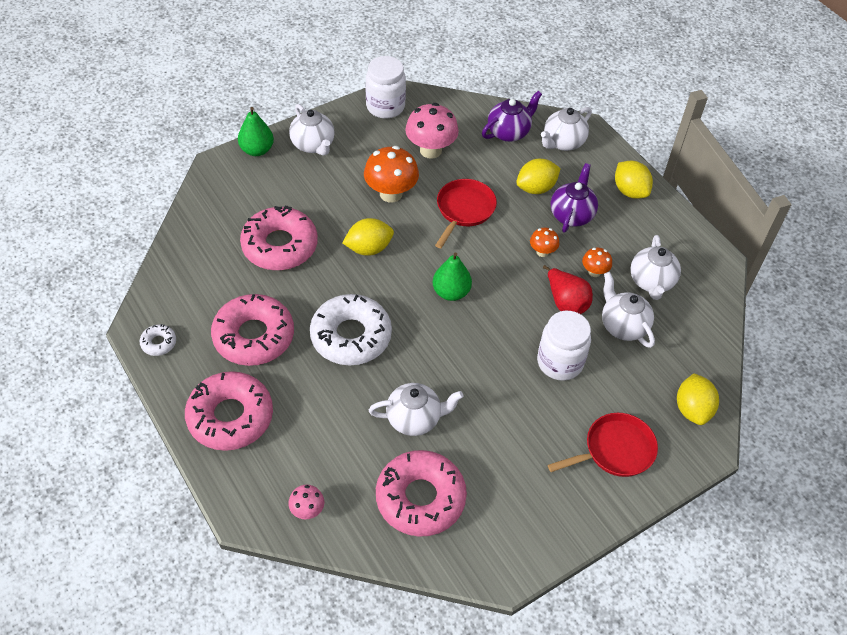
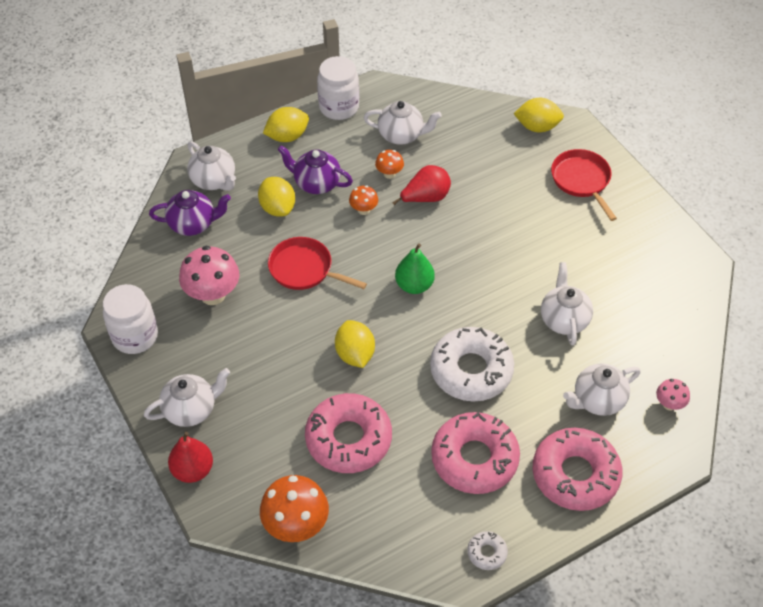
camera: 85 degrees left, 0 degrees up
green pear [238,107,274,156] -> red pear [168,432,213,483]
orange mushroom [364,146,419,203] -> orange mushroom moved to [260,475,329,542]
pink donut [376,450,467,537] -> none
purple teapot [482,91,542,142] -> purple teapot turned 120 degrees clockwise [149,190,231,236]
white jar [537,311,591,381] -> white jar moved to [317,56,359,120]
white teapot [602,272,655,348] -> white teapot moved to [563,363,641,416]

